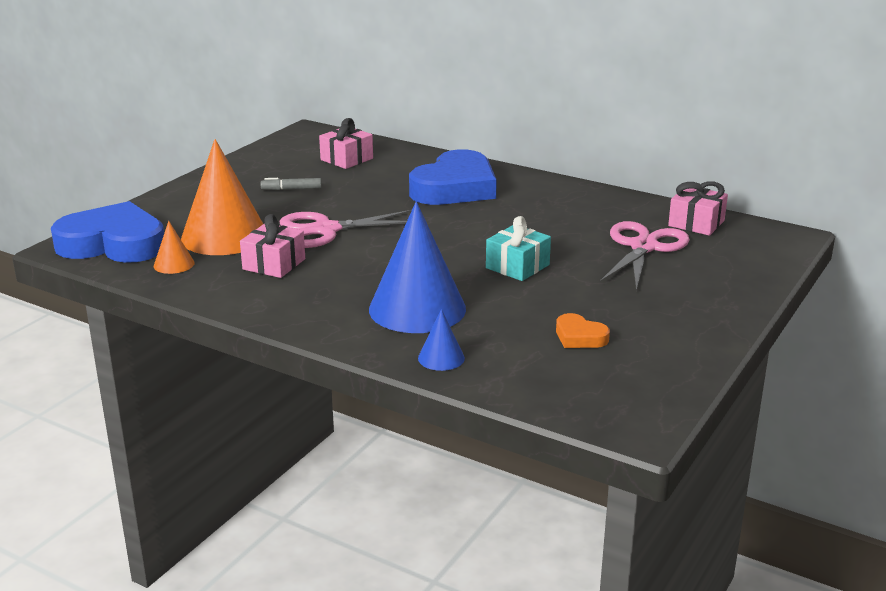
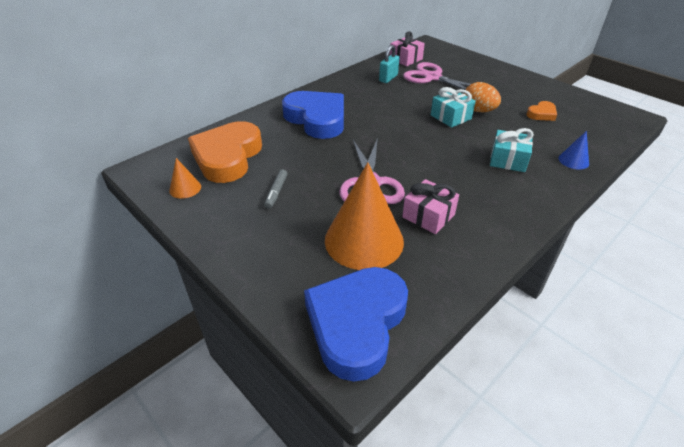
camera: 75 degrees left, 15 degrees up
orange cone [154,221,195,274] -> orange cone moved to [169,158,201,199]
pink gift [319,118,373,169] -> orange heart [188,121,262,183]
blue cone [369,201,466,333] -> turquoise gift [490,128,534,172]
none -> turquoise padlock [379,45,399,83]
none -> orange egg [464,82,501,112]

